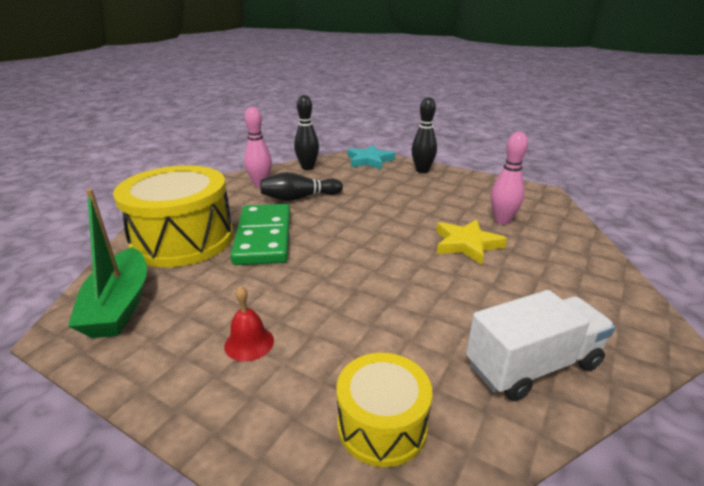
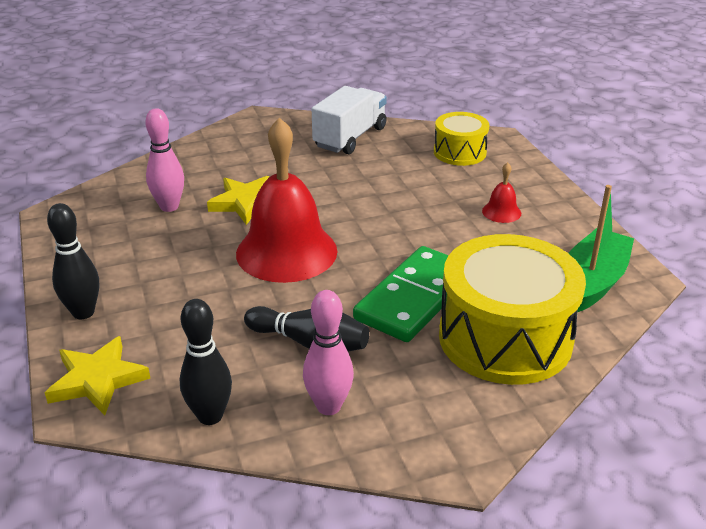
camera: 140 degrees left, 5 degrees up
turquoise star [347,145,395,170] -> yellow star [45,336,151,415]
white truck [466,290,615,401] -> white truck turned 105 degrees clockwise [312,86,387,154]
none -> red bell [236,117,337,283]

